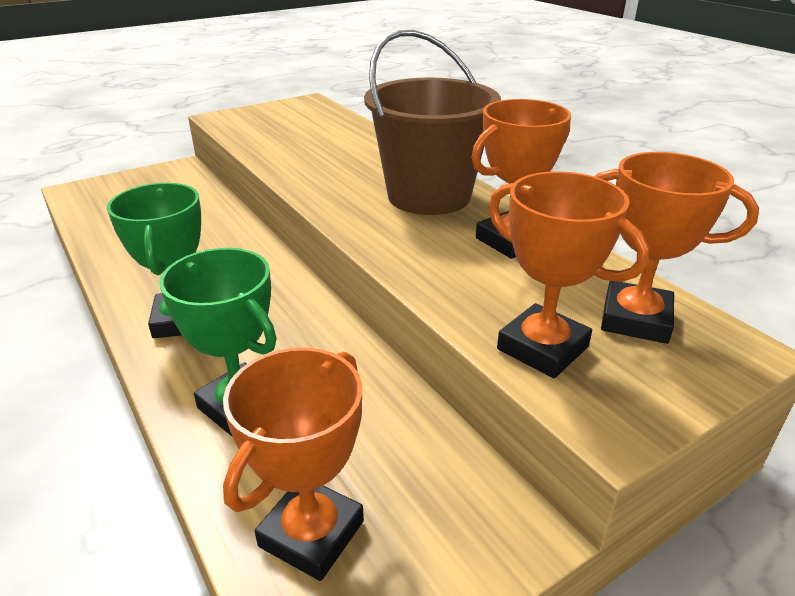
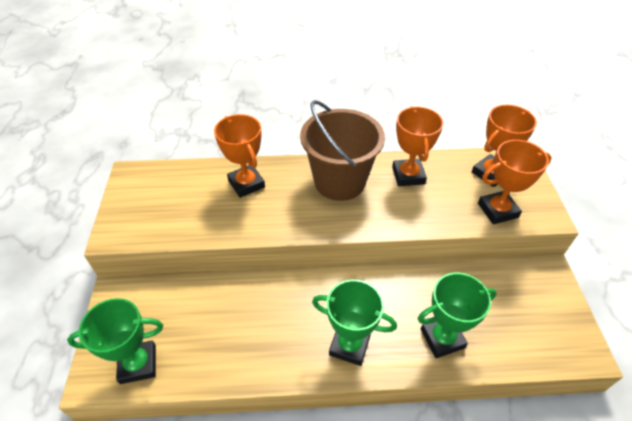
camera: 60 degrees left, 15 degrees up
orange trophy [223,348,364,581] -> orange trophy moved to [214,114,265,198]
none -> green trophy [67,298,163,384]

